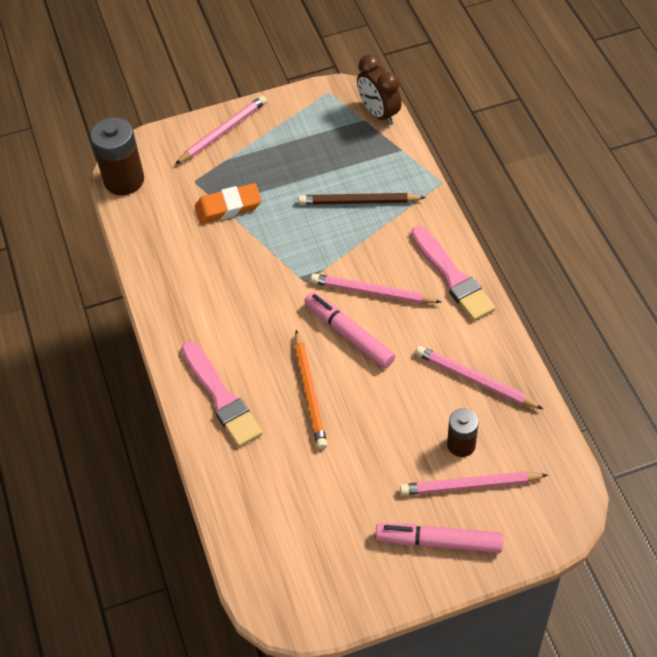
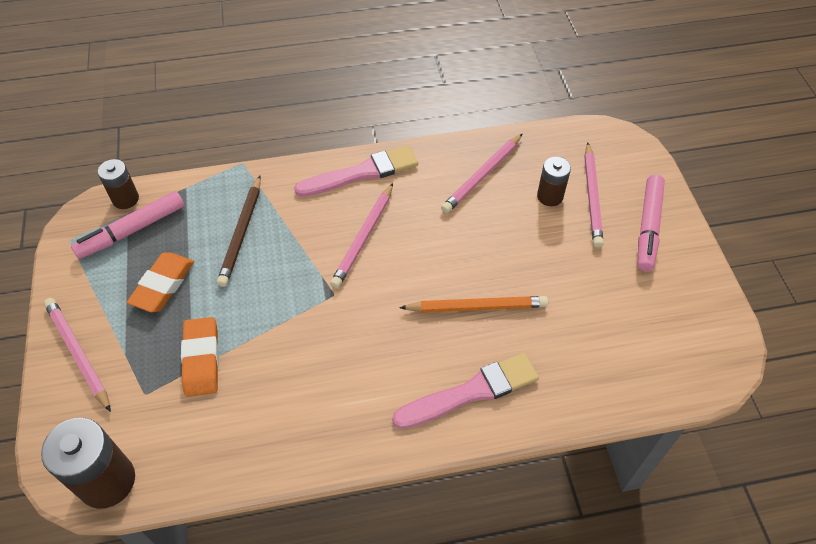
camera: 85 degrees left, 0 degrees up
pink marker [304,292,395,368] -> pink marker moved to [71,191,184,259]
brown clock [357,54,402,126] -> brown battery [98,159,139,209]
none -> orange eraser [127,252,194,312]

